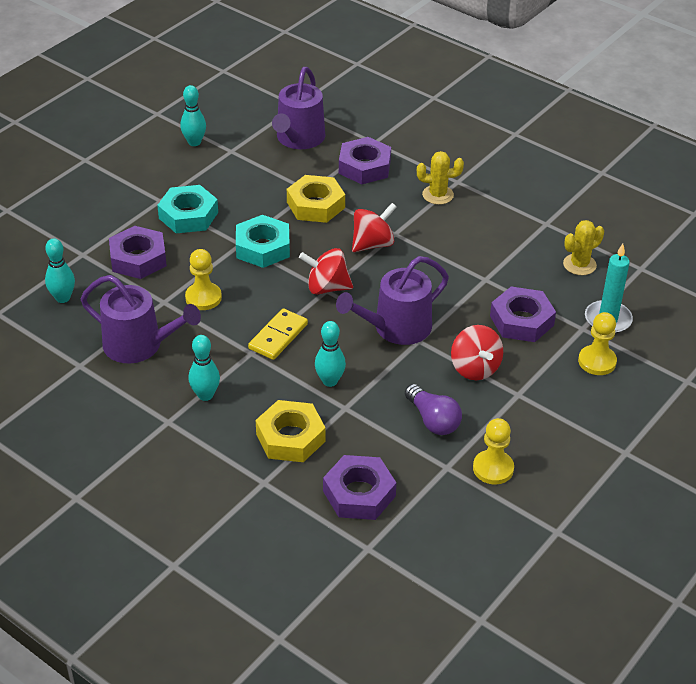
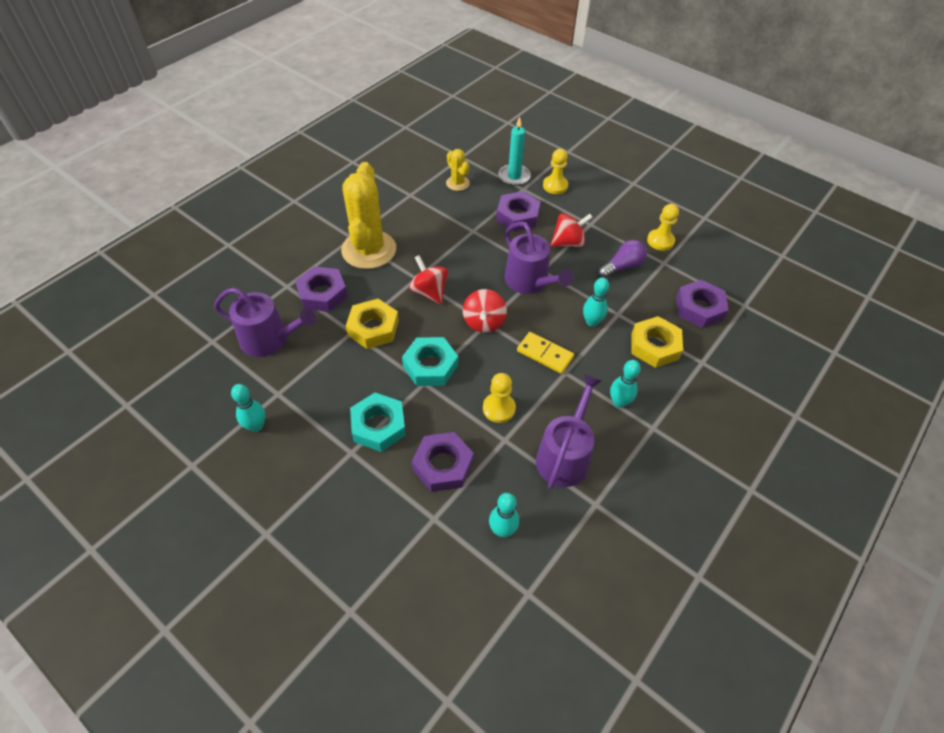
camera: 90 degrees left, 10 degrees up
yellow cactus [417,151,464,205] -> yellow cactus [341,162,396,269], size x2.11

